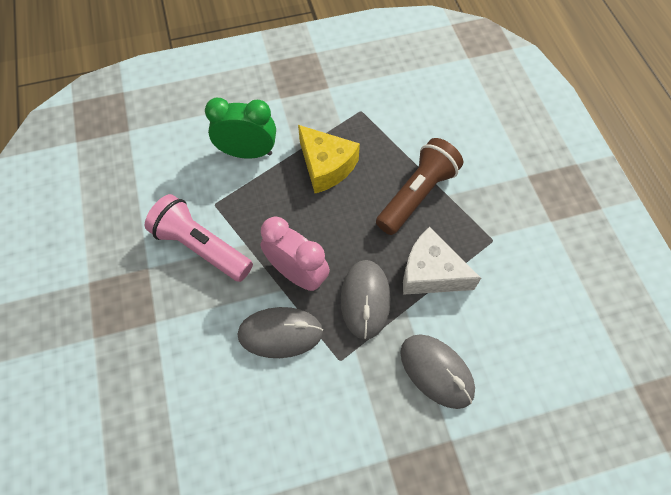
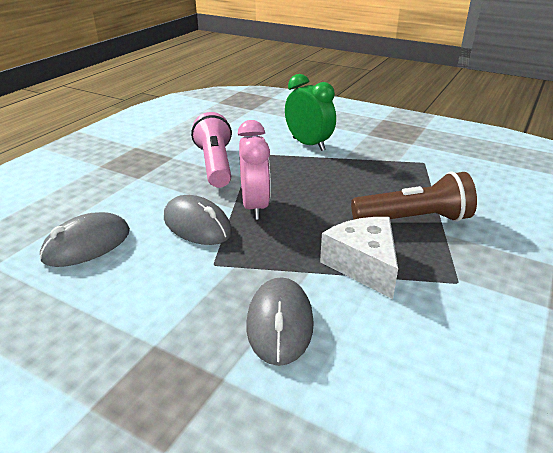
camera: 45 degrees right, 30 degrees down
yellow cheese [298,125,360,193] -> none
grey mouse [341,260,391,340] -> grey mouse moved to [40,212,130,267]

